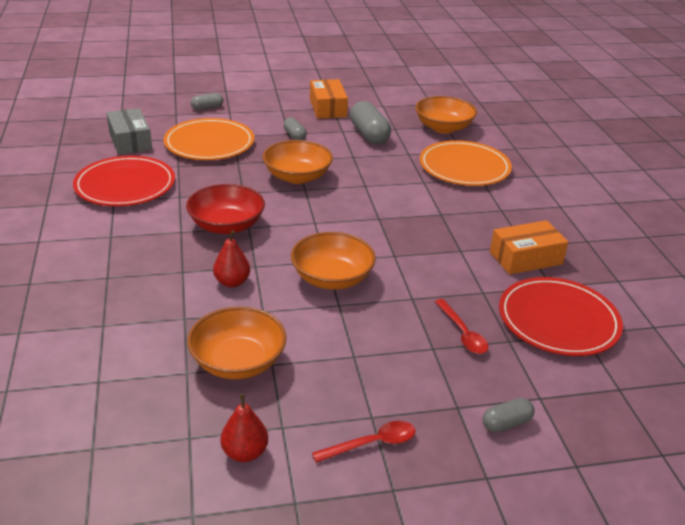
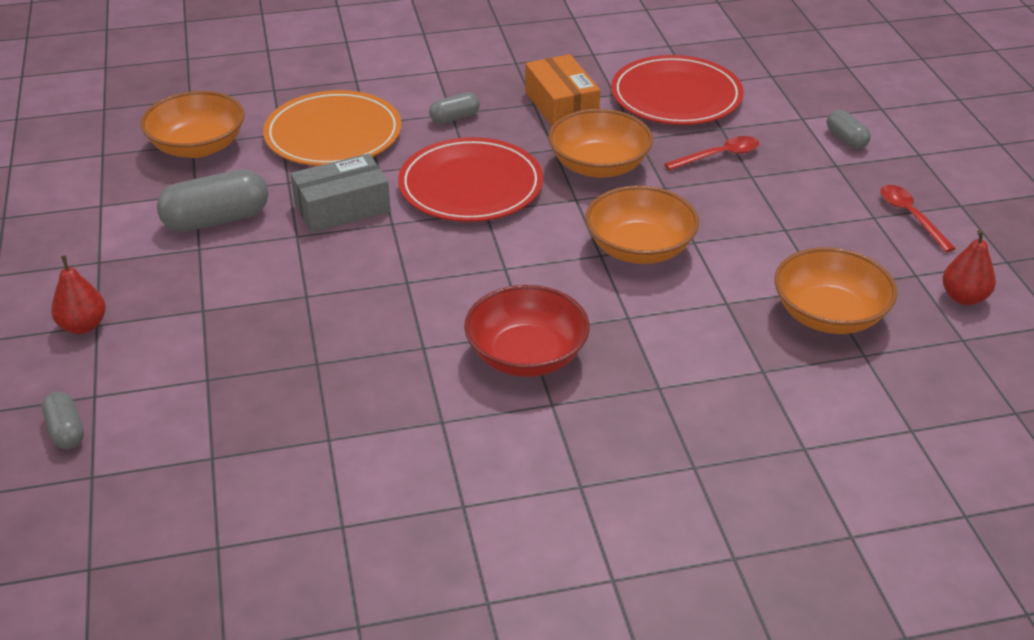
camera: 90 degrees left, 5 degrees up
red plate [73,156,175,206] -> red plate moved to [398,137,543,222]
grey box [106,108,152,155] -> grey box moved to [290,153,391,233]
orange plate [163,118,254,160] -> none
red pear [213,230,250,287] -> red pear moved to [51,255,106,334]
orange bowl [263,140,333,184] -> orange bowl moved to [548,109,653,178]
grey capsule [283,118,307,140] -> grey capsule moved to [429,92,480,124]
orange box [310,79,348,119] -> none

